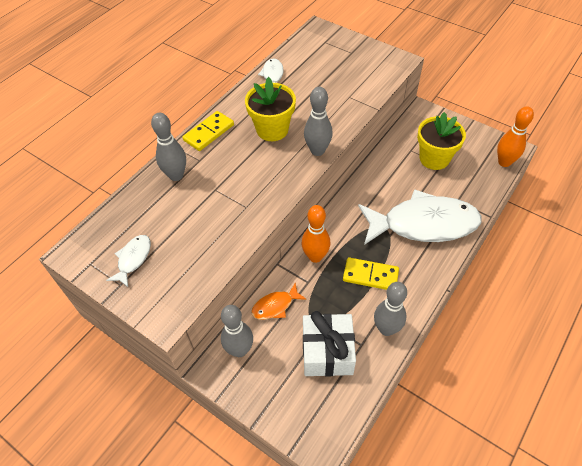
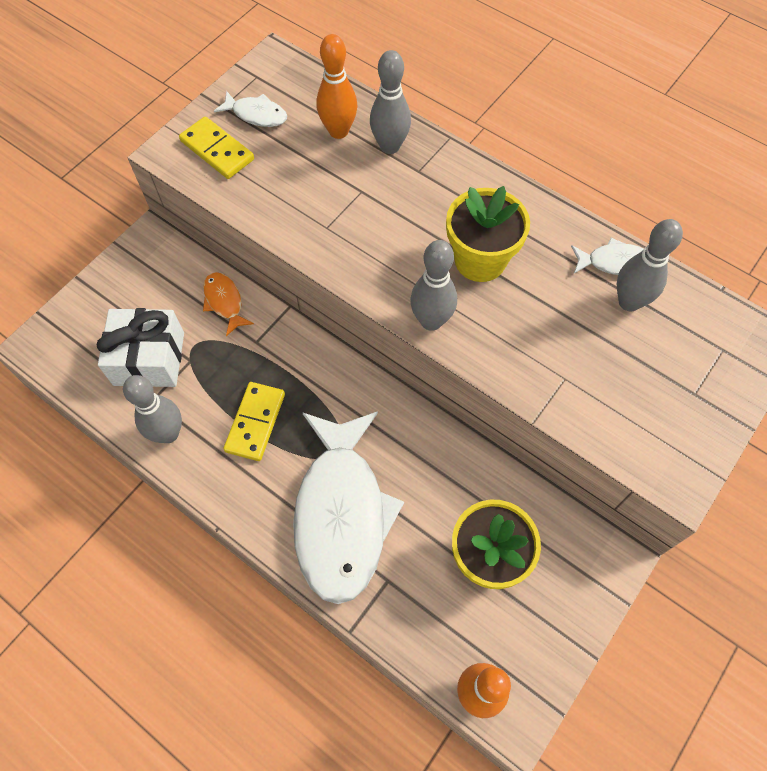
camera: 90 degrees right, 10 degrees up
yellow domino [183,111,234,151] -> yellow domino moved to [179,116,254,179]
grey bowling pin [221,305,253,357] -> grey bowling pin moved to [617,219,683,311]
orange bowling pin [301,205,330,263] -> orange bowling pin moved to [316,34,357,139]

